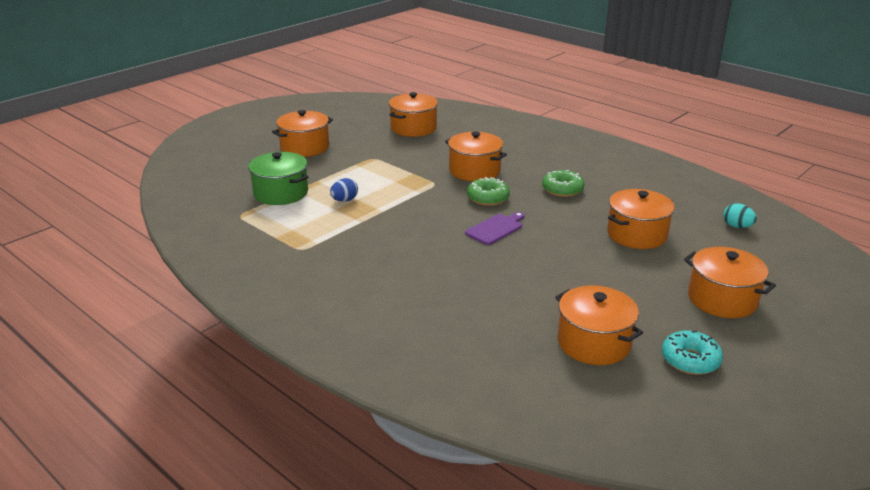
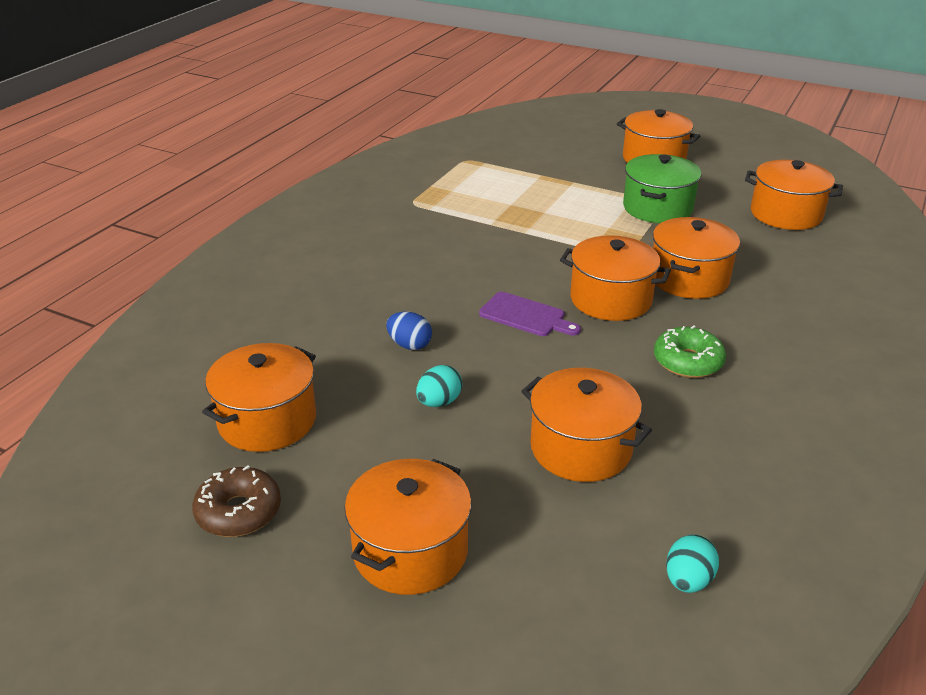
camera: 75 degrees right, 5 degrees up
green pot [248,152,308,205] -> green pot moved to [623,154,701,223]
blue egg [330,178,358,202] -> blue egg moved to [386,312,432,350]
green donut [467,177,510,206] -> orange pot [560,235,671,321]
turquoise donut [662,330,723,375] -> brown donut [192,465,281,537]
none -> turquoise egg [416,365,462,407]

